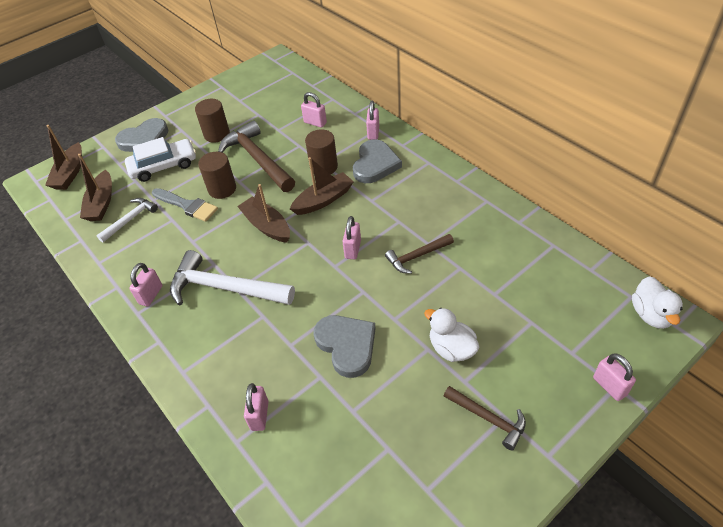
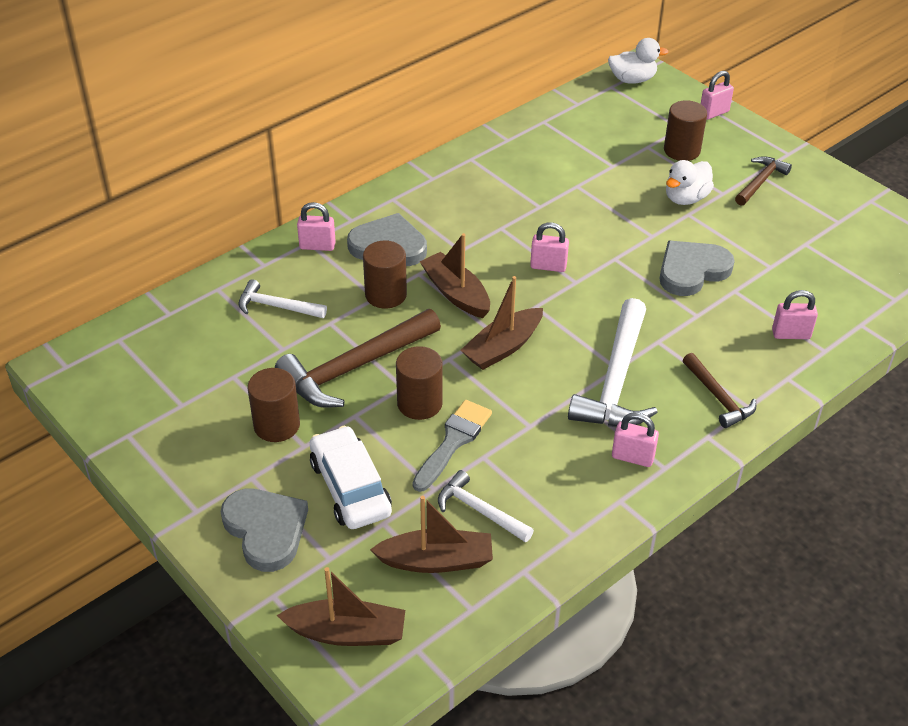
camera: 95 degrees left, 5 degrees down
pink padlock [301,92,327,128] -> white hammer [239,279,327,318]
brown hammer [385,234,454,274] -> brown hammer moved to [683,353,756,428]
none -> brown cylinder [664,100,707,161]

